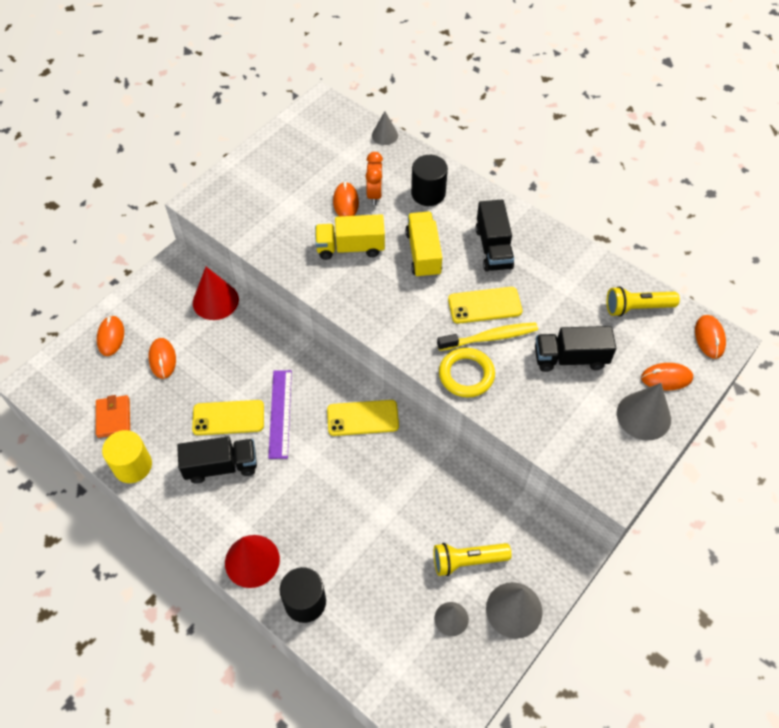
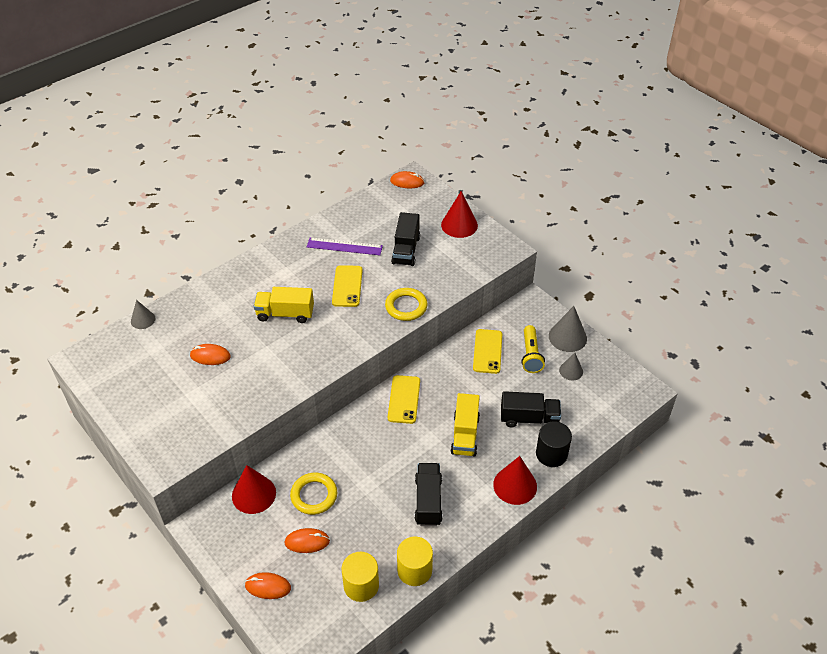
camera: 80 degrees left, 10 degrees down
orange wallet [96,395,130,438] -> yellow cylinder [341,552,379,602]
yellow phone [192,400,264,435] -> yellow phone moved to [473,329,502,374]
purple ruler [268,370,292,459] -> purple ruler moved to [307,237,383,255]
yellow truck [315,214,385,260] -> yellow truck moved to [451,393,480,456]
orange clock [366,152,383,205] -> none
black cylinder [411,155,448,206] -> none
yellow toothbrush [437,322,538,351] -> none
black truck [475,200,514,272] -> black truck moved to [501,391,561,427]
yellow flashlight [606,286,680,317] -> none
grey cone [617,383,671,440] -> red cone [441,191,478,238]
orange mouse [641,363,693,390] -> none
none -> yellow ring [290,473,337,515]

